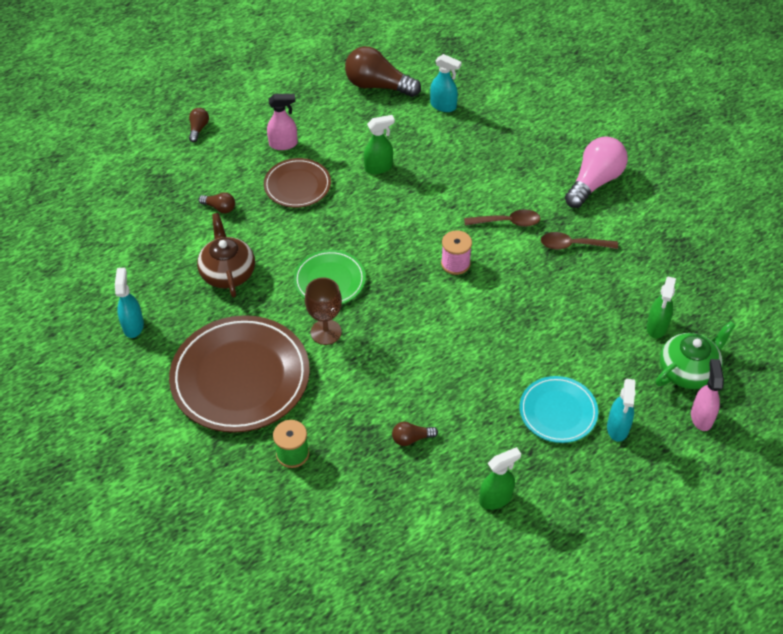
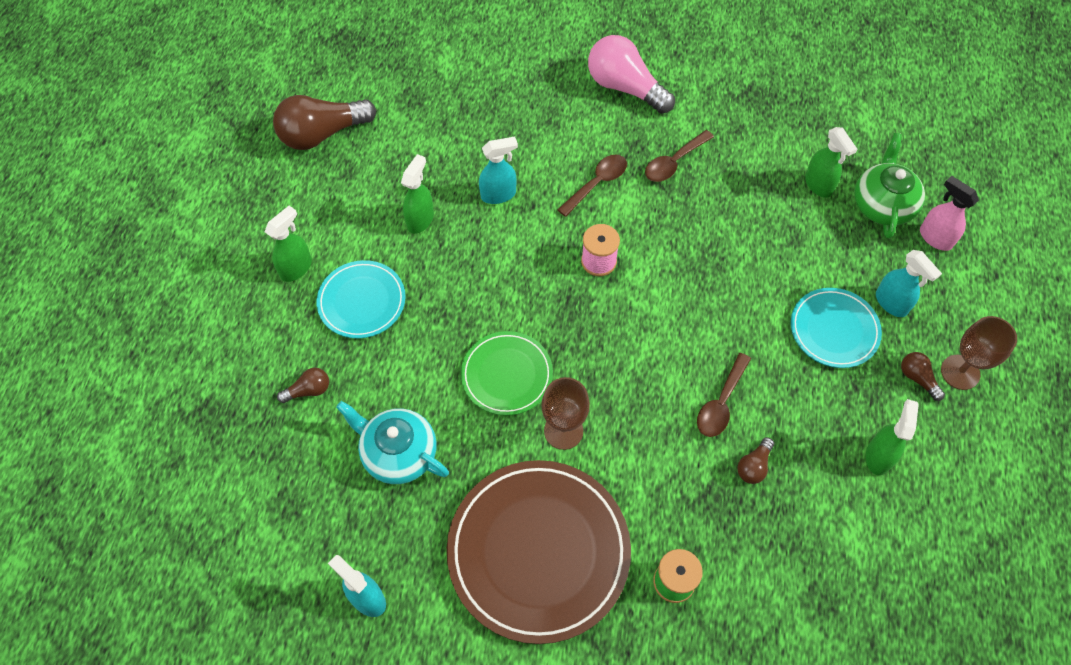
camera: 45 degrees left, 10 degrees up
brown light bulb [189,108,209,142] -> brown light bulb moved to [901,352,945,401]
brown teapot [197,213,255,297] -> turquoise teapot [336,401,449,484]
brown plate [264,158,331,208] -> turquoise plate [316,260,406,338]
pink spray bottle [267,94,298,150] -> green spray bottle [264,206,312,282]
turquoise spray bottle [430,54,462,112] -> turquoise spray bottle moved to [479,137,518,204]
pink light bulb [565,136,628,208] -> pink light bulb turned 45 degrees counterclockwise [588,35,675,114]
none -> brown spoon [697,353,751,437]
none -> brown goblet [941,316,1017,390]

